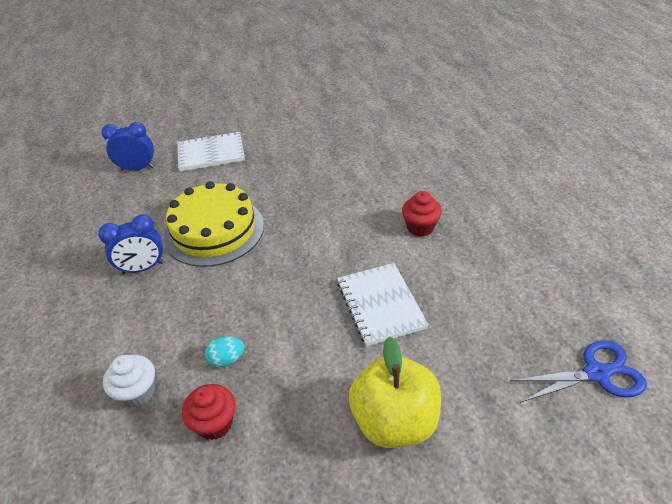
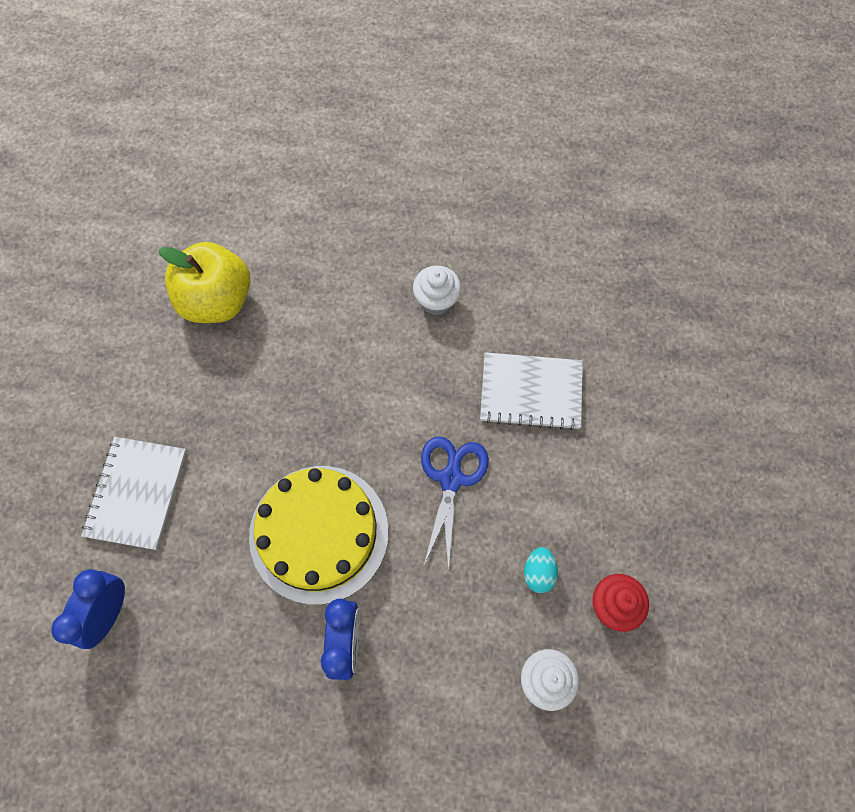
camera: 70 degrees left, 25 degrees up
yellow apple [349,336,441,448] -> yellow apple moved to [158,242,251,323]
red cupcake [402,191,442,237] -> white cupcake [413,266,461,316]
blue scissors [510,340,647,403] -> blue scissors moved to [421,436,489,571]

